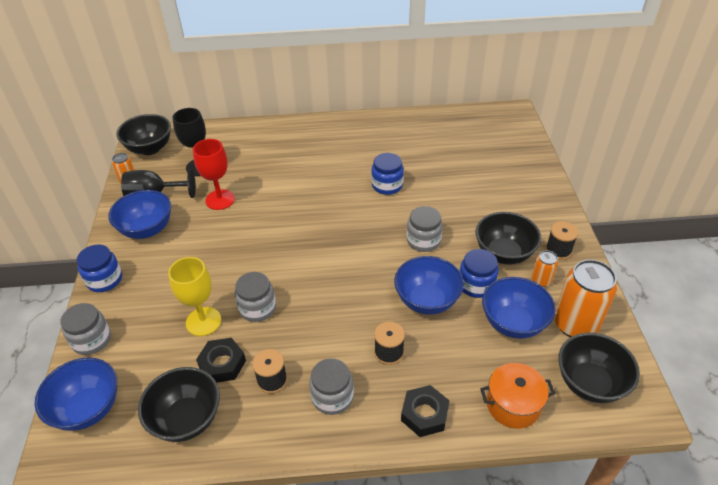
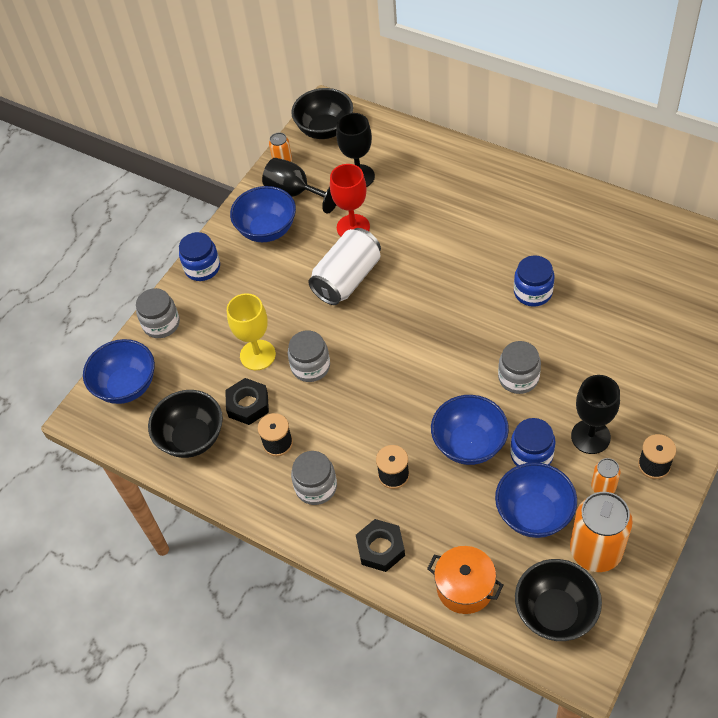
camera: 40 degrees right, 10 degrees up
black bowl [476,212,541,265] -> black goblet [571,375,620,454]
none -> white can [308,228,381,305]

